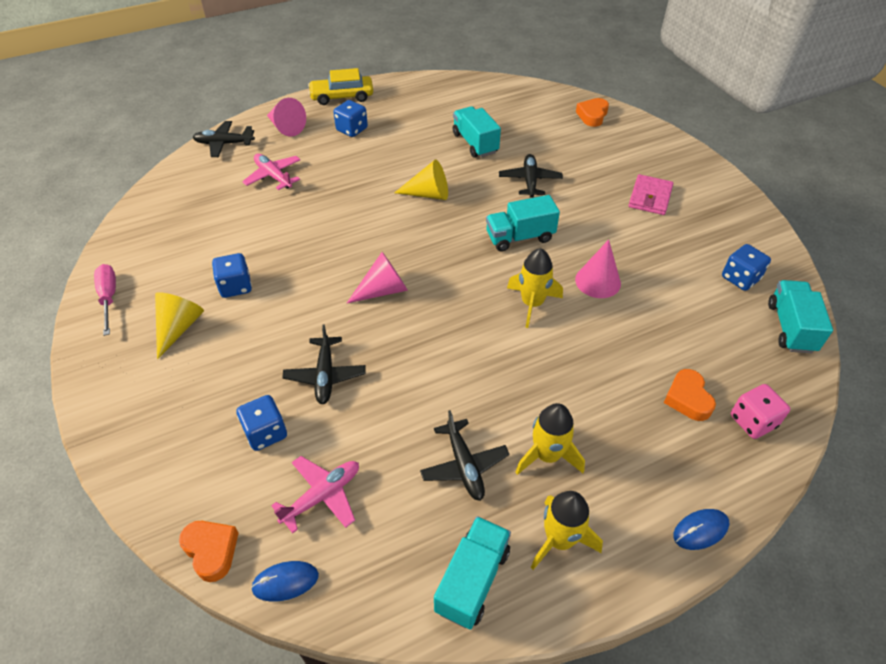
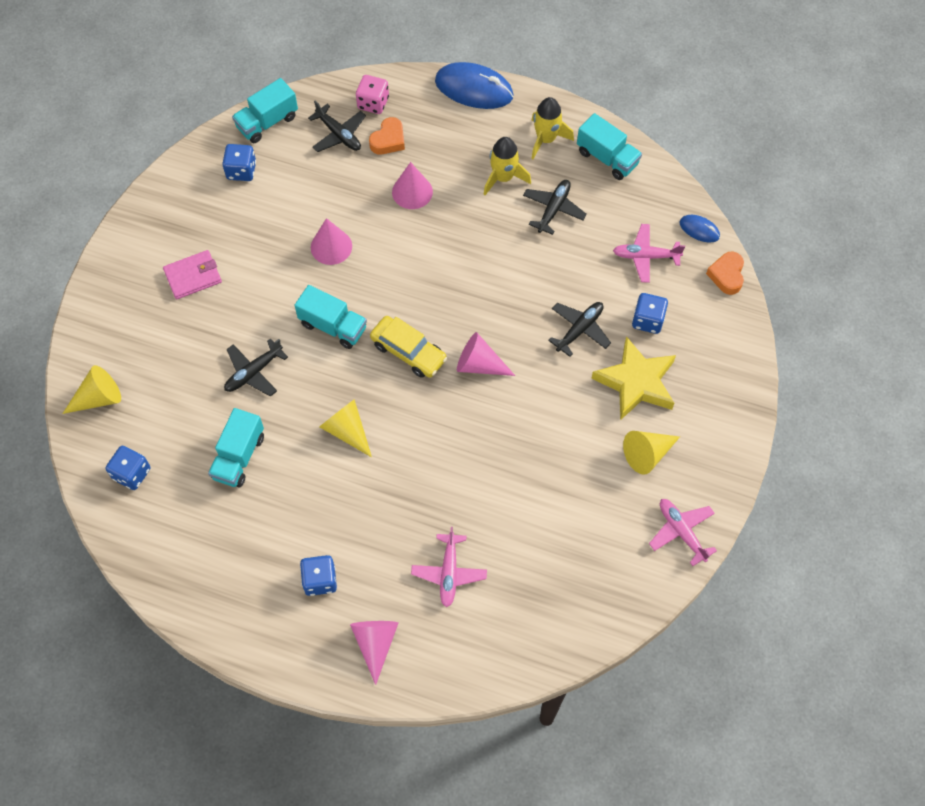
camera: 135 degrees left, 15 degrees up
pink screwdriver [94,264,116,336] -> pink plane [649,499,717,566]
black plane [193,121,255,157] -> black plane moved to [308,101,366,152]
blue dice [212,253,252,298] -> blue dice moved to [105,446,151,490]
yellow car [308,68,373,105] -> yellow car moved to [370,316,447,378]
turquoise truck [434,516,511,630] -> turquoise truck turned 120 degrees counterclockwise [577,113,642,180]
yellow rocket [507,248,563,328] -> none
orange heart [576,98,609,127] -> yellow cone [63,365,121,414]
blue mouse [673,509,729,550] -> blue mouse [435,62,513,109], size x1.98
none -> pink cone [392,162,433,209]
none -> yellow star [591,336,676,420]

